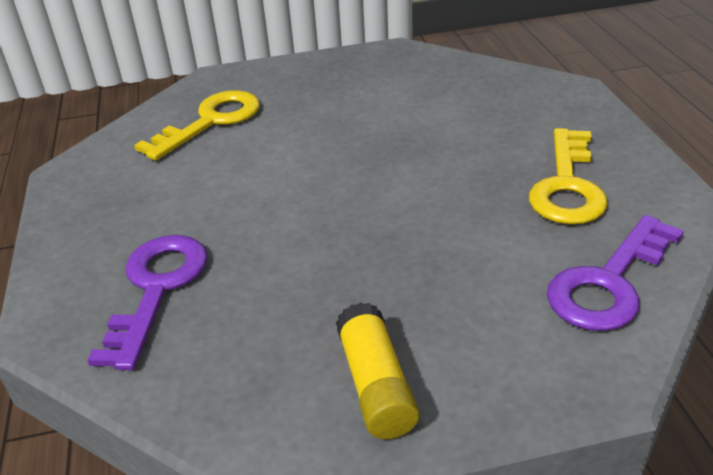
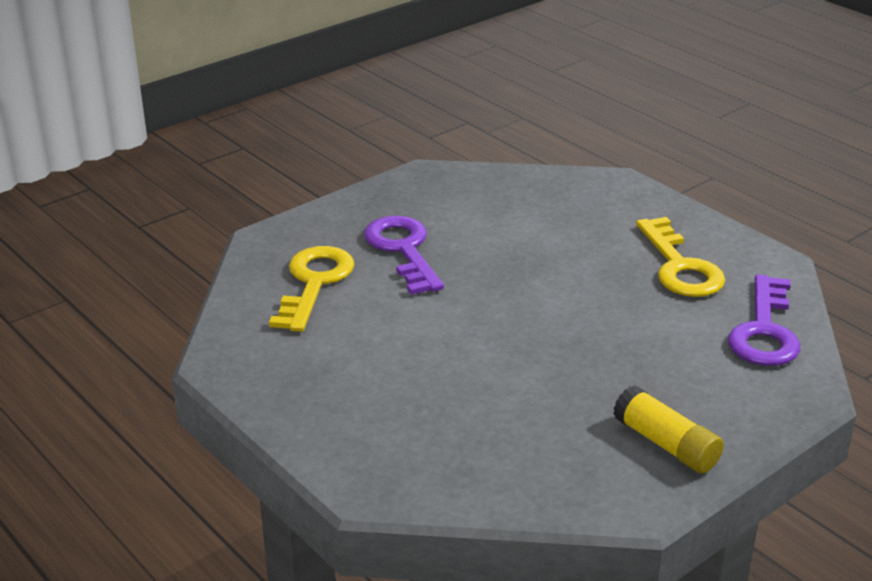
camera: 30 degrees left, 5 degrees down
purple key [87,235,208,370] -> purple key moved to [364,216,444,295]

